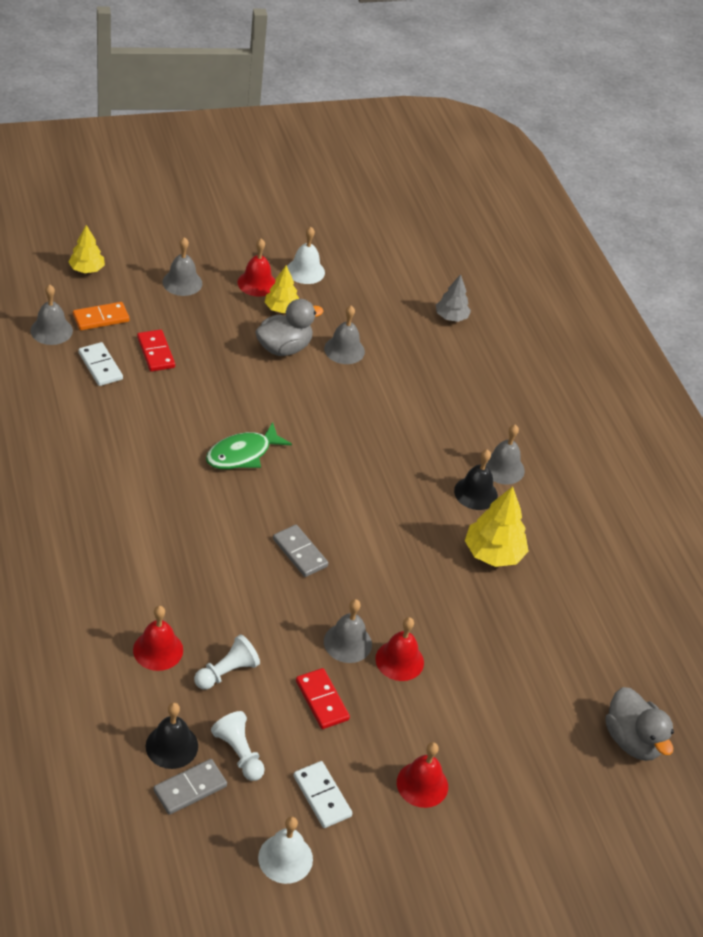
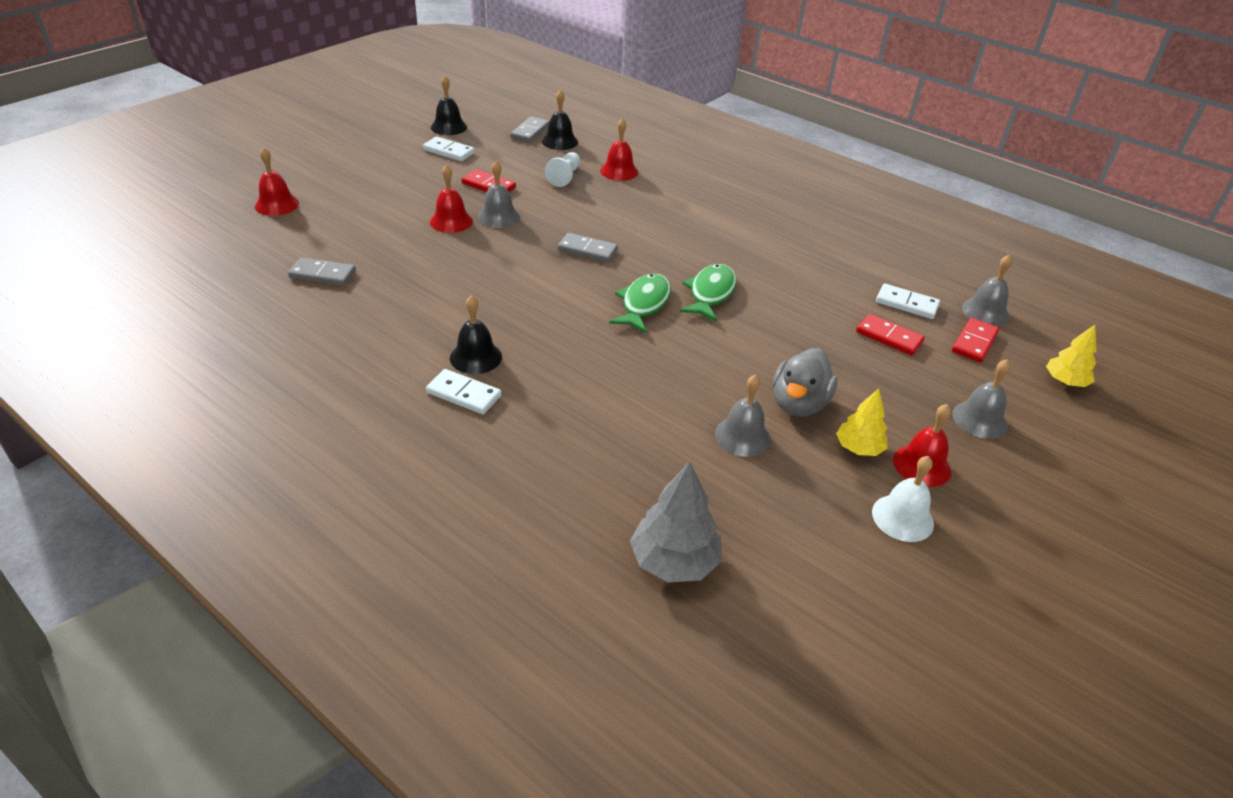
camera: 150 degrees right, 5 degrees down
orange domino [73,302,129,330] -> red domino [952,318,999,363]
white pawn [211,711,265,781] -> none
white bell [258,817,313,884] -> black bell [431,76,467,135]
red bell [397,742,448,808] -> red bell moved to [255,147,299,216]
grey tree [436,274,471,322] -> grey tree [630,462,722,583], size x1.55
yellow tree [465,486,529,567] -> none
grey bell [486,424,525,485] -> white domino [426,369,501,414]
grey duck [605,687,674,761] -> none
none -> grey domino [288,257,356,286]
none -> green fish [609,274,671,333]

